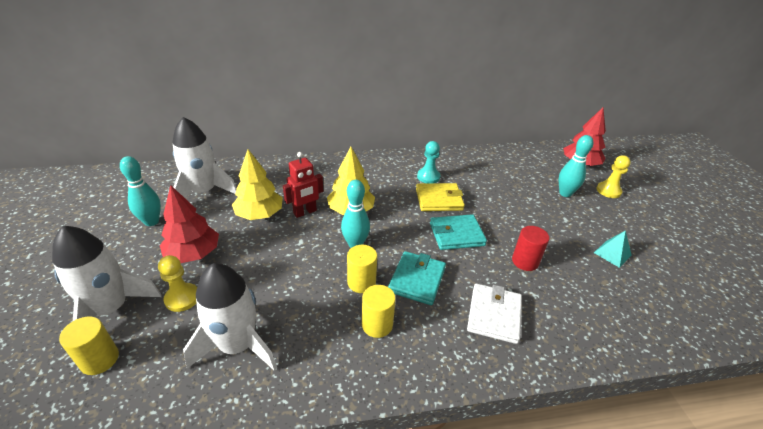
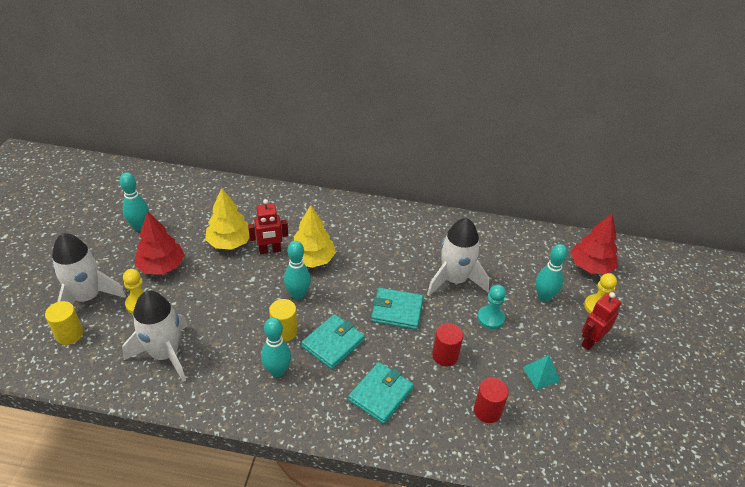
camera: 20 degrees right, 5 degrees up
white rocket [172,117,237,198] -> white rocket moved to [427,218,489,296]
yellow cylinder [362,285,396,338] -> turquoise bowling pin [261,317,291,378]
yellow wallet [416,183,465,211] -> none
turquoise pawn [417,141,440,184] -> turquoise pawn moved to [477,284,506,329]
white wallet [467,283,522,344] -> turquoise wallet [348,362,414,424]
none -> red cylinder [474,378,509,423]
none -> red robot [581,292,621,350]

